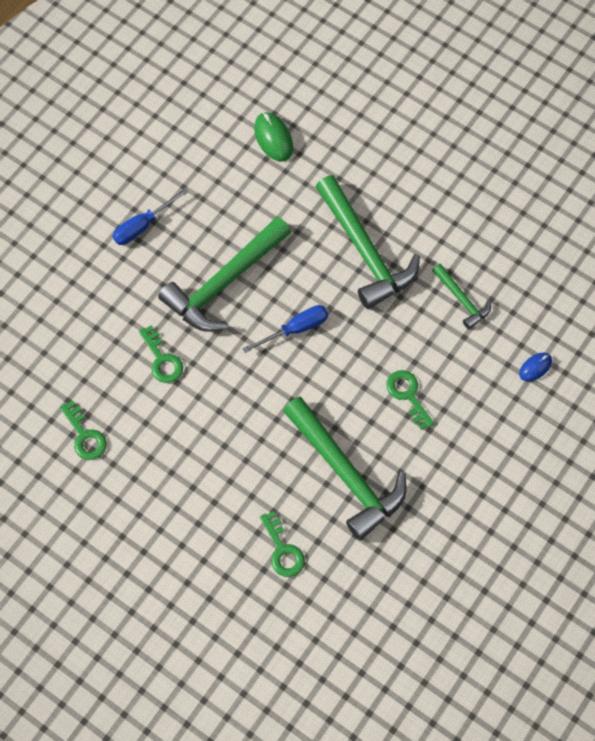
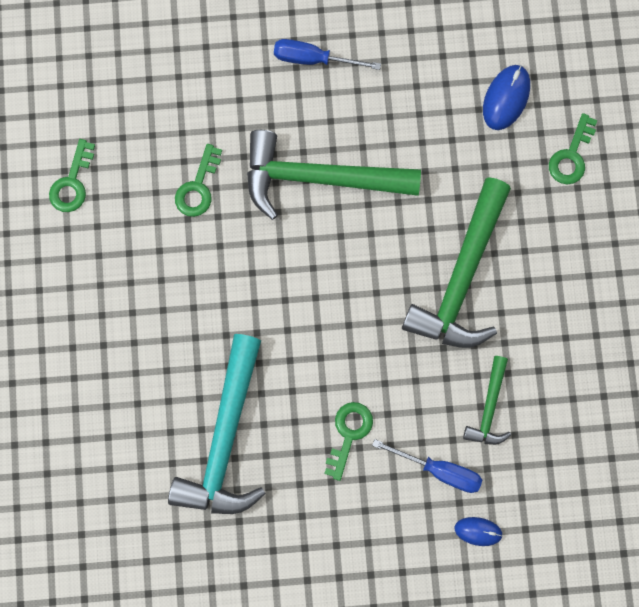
camera: 50 degrees right, 10 degrees up
blue screwdriver [242,305,328,353] -> blue screwdriver moved to [372,439,482,493]
green mouse [254,112,293,162] -> blue mouse [483,65,530,130]
green key [260,511,305,577] -> green key moved to [549,113,598,184]
green hammer [283,397,406,541] -> turquoise hammer [168,334,266,514]

